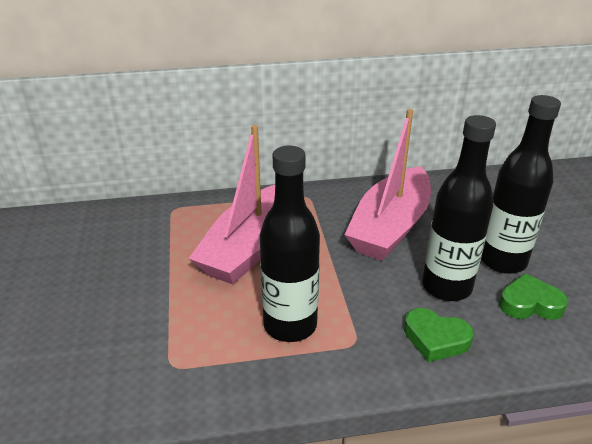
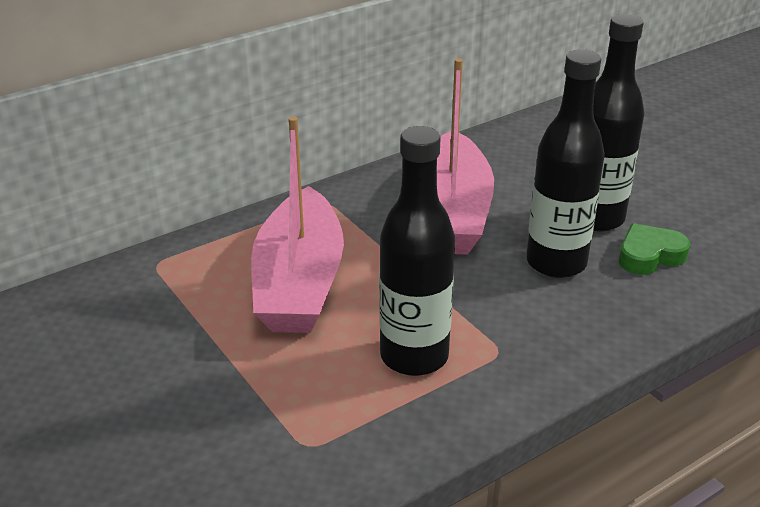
camera: 25 degrees left, 0 degrees up
green heart [404,308,474,362] -> none

